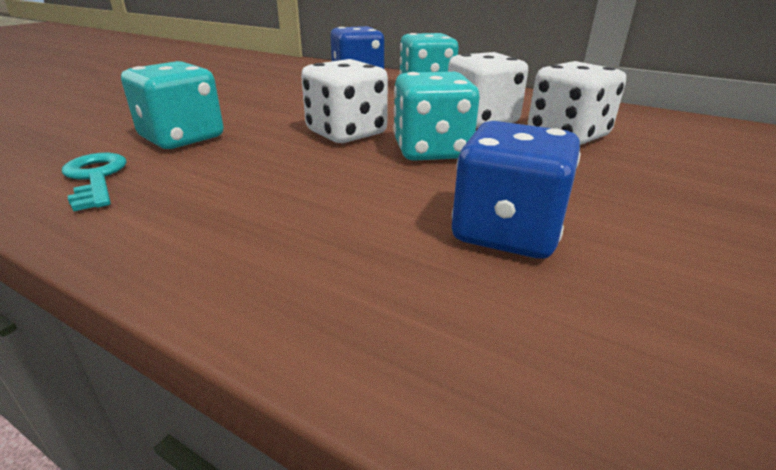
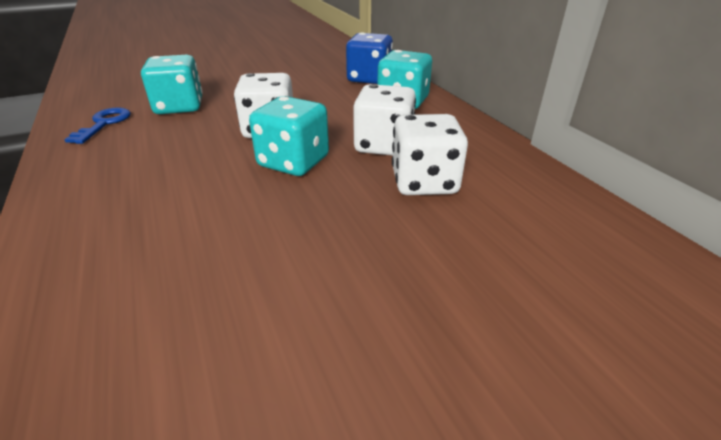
camera: 35 degrees right, 5 degrees up
turquoise key [62,153,127,211] -> blue key [64,107,131,144]
blue dice [452,121,580,259] -> none

